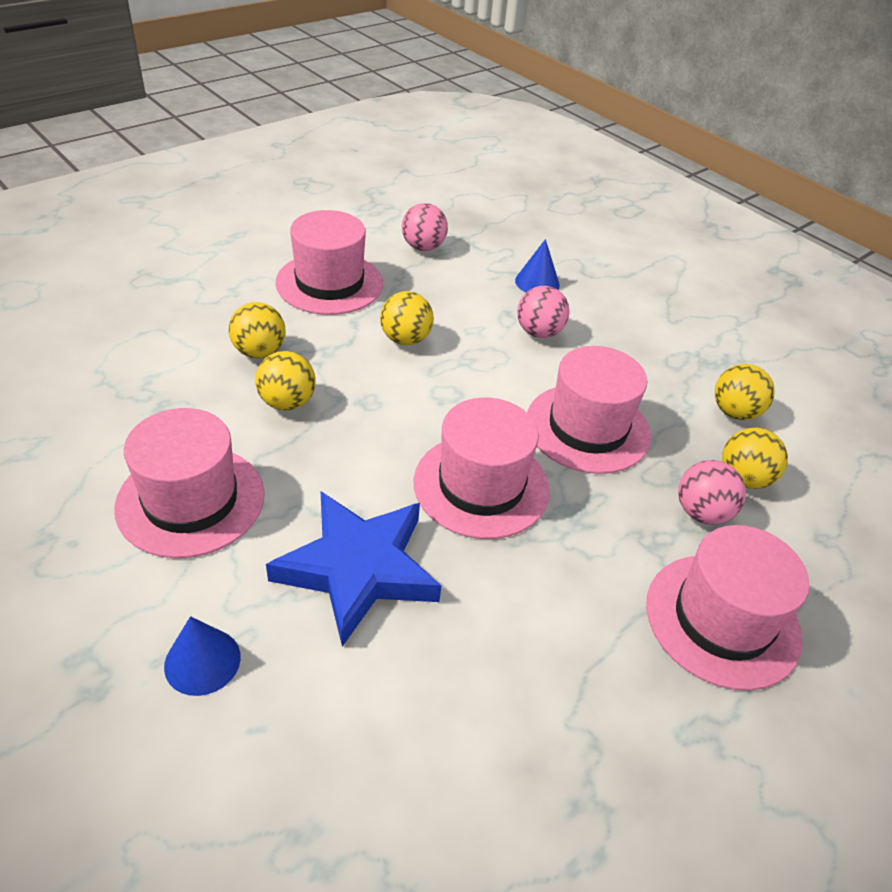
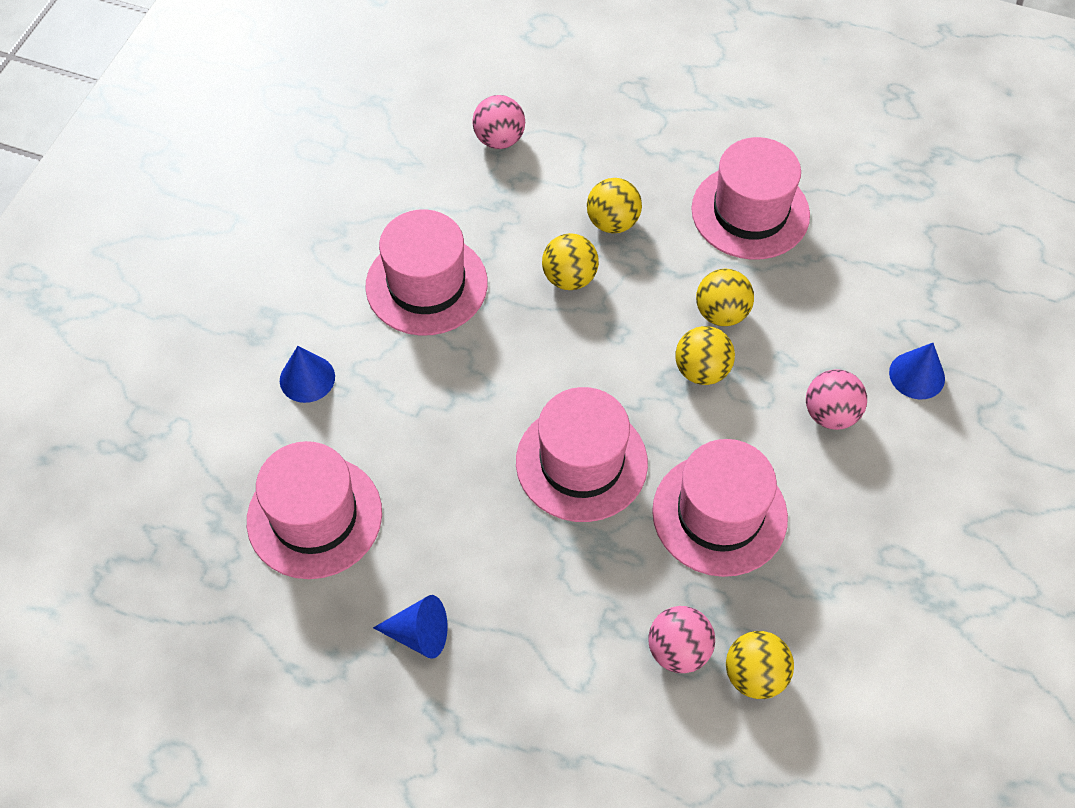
camera: 65 degrees right, 15 degrees up
blue star [266,491,441,647] -> none
pink ball [402,203,448,251] -> pink ball moved to [472,95,525,149]
pink hat [646,525,810,691] -> pink hat moved to [247,441,382,579]
yellow ball [715,364,775,420] -> yellow ball moved to [675,326,735,385]
none -> blue cone [373,595,448,659]

